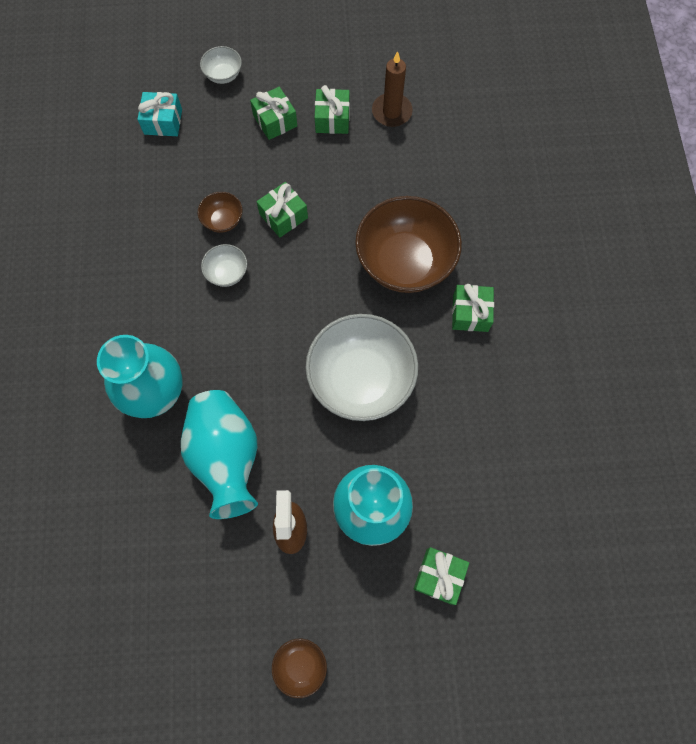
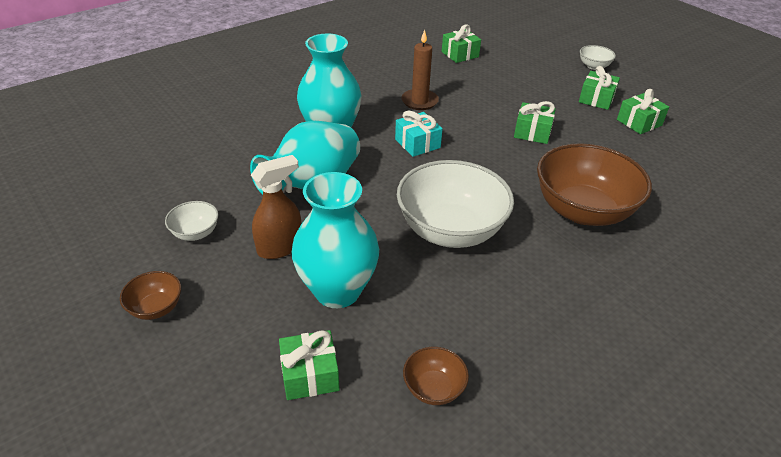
camera: 55 degrees right, 30 degrees down
turquoise gift [137,92,182,136] -> turquoise gift moved to [395,111,443,157]
brown bowl [198,192,242,233] -> brown bowl moved to [403,347,469,405]
white bowl [201,244,247,287] -> white bowl moved to [165,201,218,241]
brown candle [372,51,413,127] -> brown candle moved to [401,30,439,110]
green gift [452,284,494,332] -> green gift moved to [442,24,481,63]

